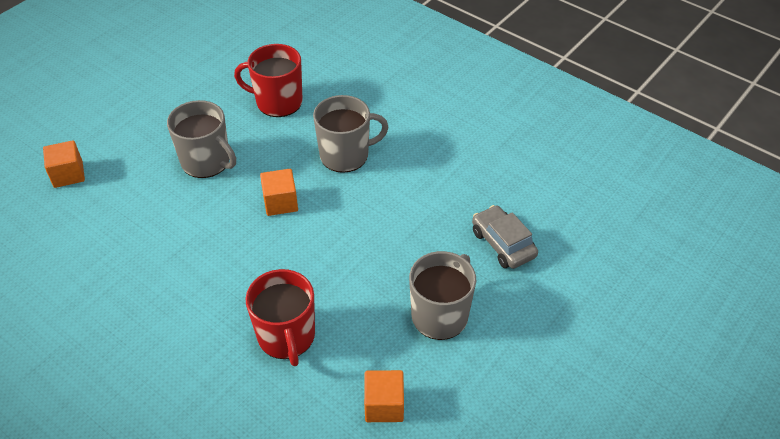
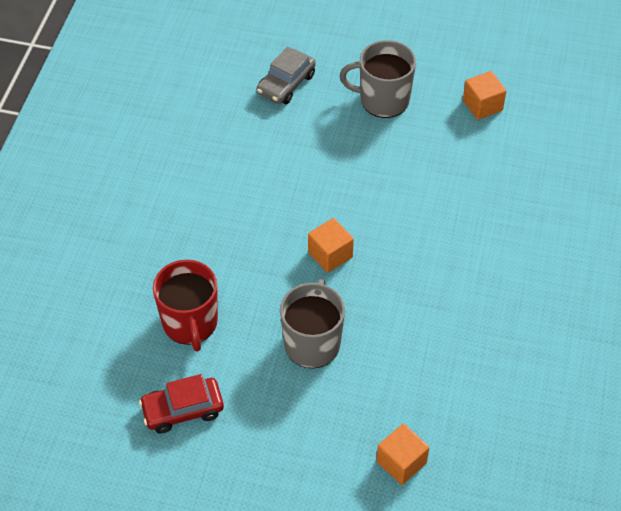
camera: 115 degrees left, 5 degrees up
red mug [245,269,315,366] -> none
grey mug [313,95,388,173] -> none
none -> red car [139,374,224,434]

